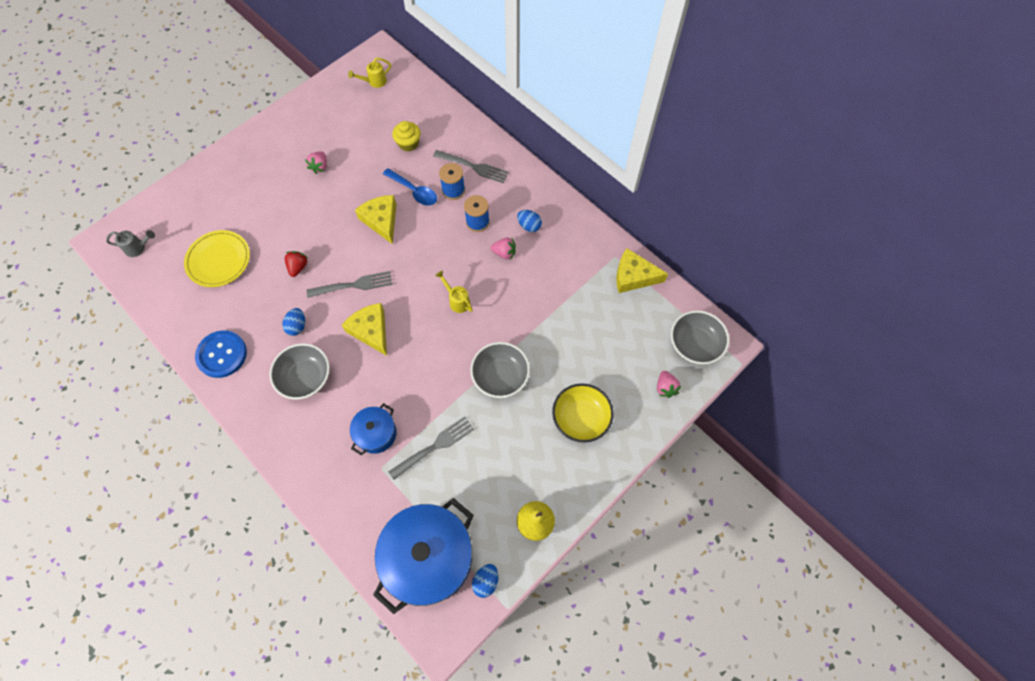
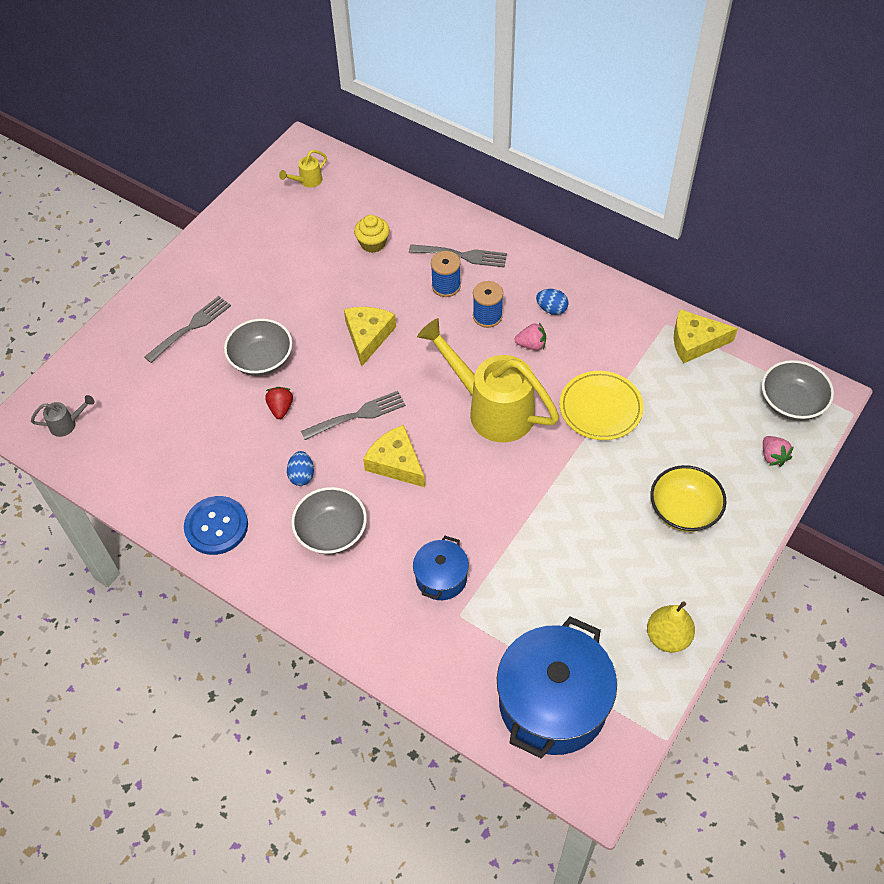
camera: 10 degrees left, 10 degrees down
yellow plate [184,230,250,287] -> yellow plate moved to [559,371,644,440]
pink strawberry [305,151,327,174] -> none
yellow cheese [355,195,397,244] -> yellow cheese turned 45 degrees clockwise [344,307,396,366]
blue spoon [383,168,437,206] -> none
grey fork [388,416,474,480] -> grey fork moved to [145,296,231,363]
yellow watering can [435,271,473,313] -> yellow watering can [417,318,559,442], size x2.47
grey bowl [470,342,530,398] -> grey bowl moved to [224,318,292,376]
blue egg [472,564,498,598] -> none

